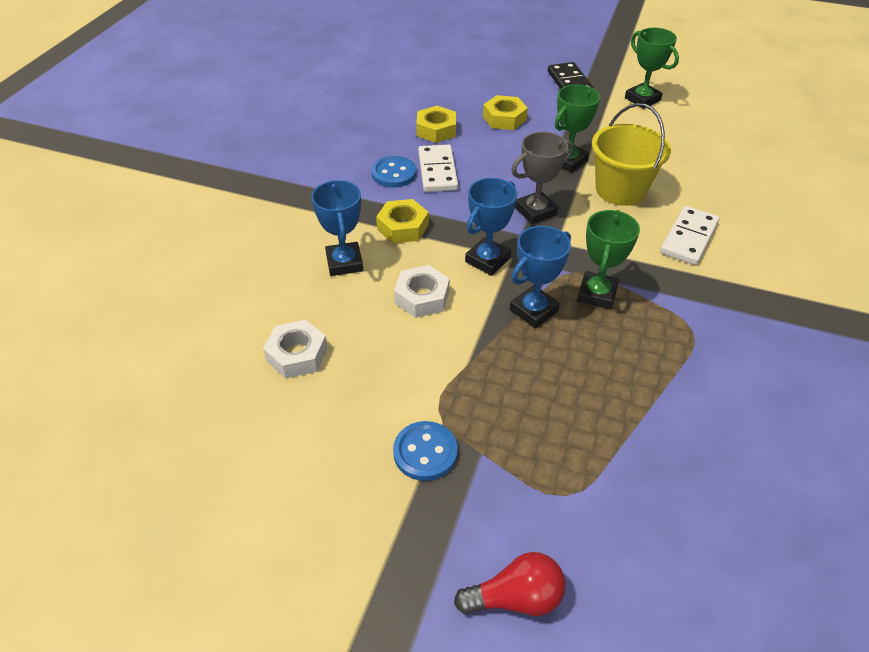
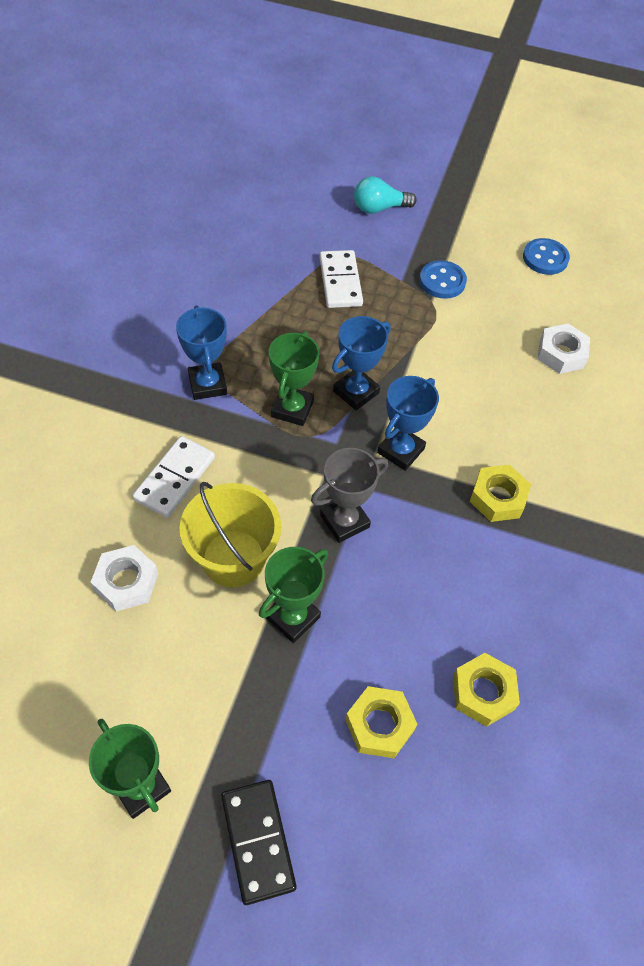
camera: 175 degrees right, 10 degrees up
blue trophy [311,180,363,276] -> blue trophy moved to [176,305,227,400]
blue button [372,156,416,188] -> blue button moved to [523,238,570,275]
white nut [394,265,450,318] -> white nut moved to [91,545,158,611]
white domino [418,145,458,192] -> white domino moved to [319,250,363,308]
red light bulb [454,552,566,616] -> turquoise light bulb [354,176,417,214]

